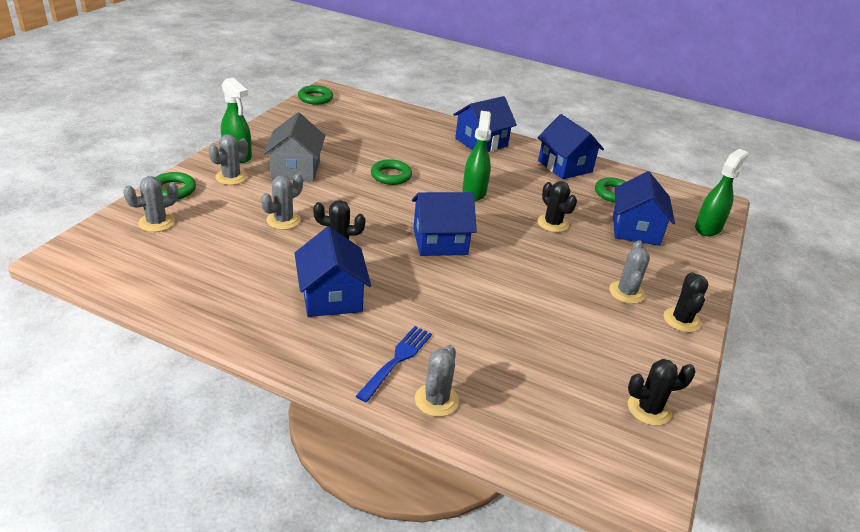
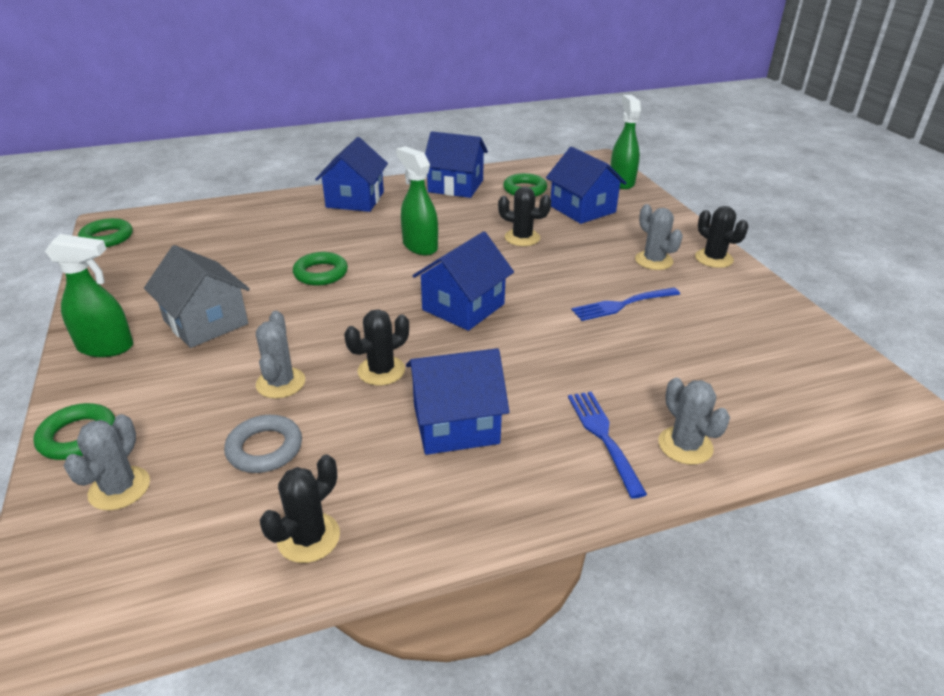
camera: 40 degrees left, 0 degrees up
grey cactus [209,134,248,185] -> none
blue house [294,227,371,317] -> blue house turned 45 degrees counterclockwise [406,348,510,455]
black cactus [628,359,696,426] -> black cactus moved to [260,455,340,563]
none -> grey ring [224,415,302,473]
none -> blue fork [572,288,680,321]

